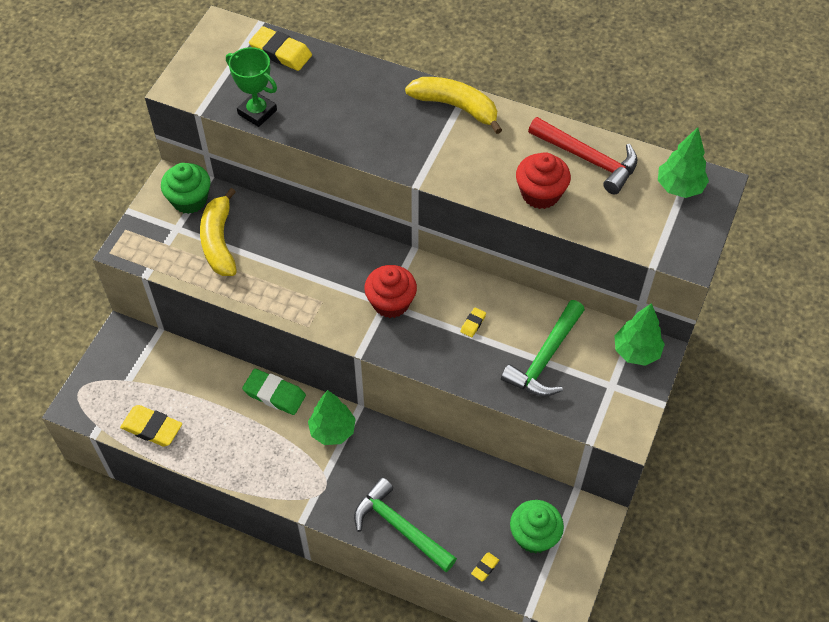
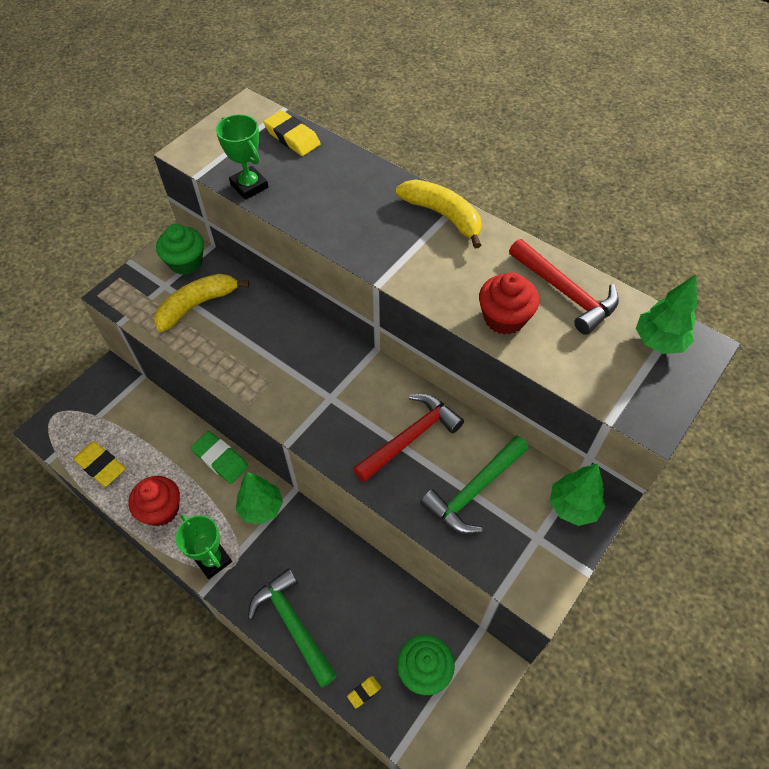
camera: 15 degrees right, 0 degrees up
yellow banana [200,188,237,276] -> yellow banana turned 45 degrees clockwise [154,274,249,332]
red cupcake [364,265,417,318] -> red cupcake moved to [129,476,180,526]
yellow eraser [460,307,486,338] -> red hammer [353,394,464,482]
none -> green trophy [176,515,232,579]

